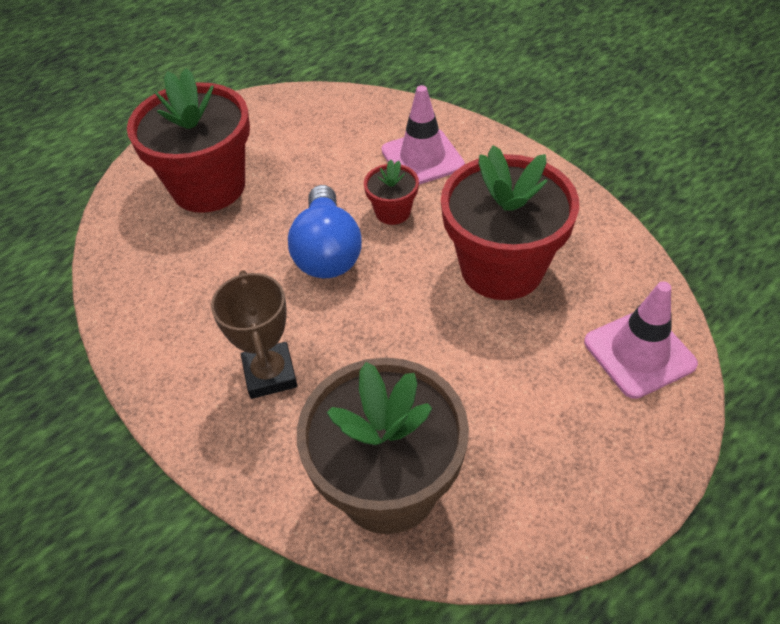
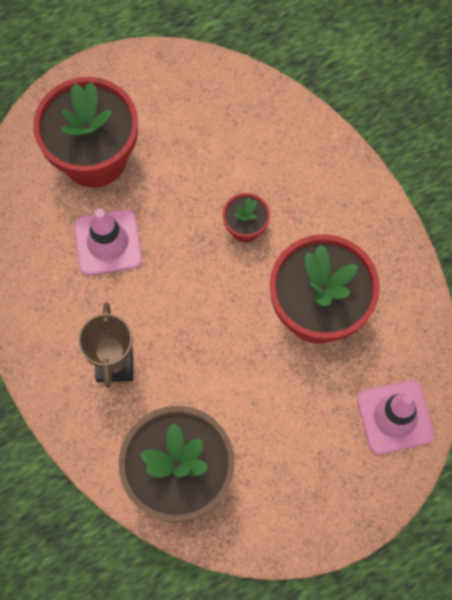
camera: 10 degrees right, 20 degrees up
blue light bulb [288,185,362,278] -> none
pink traffic cone [381,85,465,185] -> pink traffic cone moved to [74,209,142,275]

